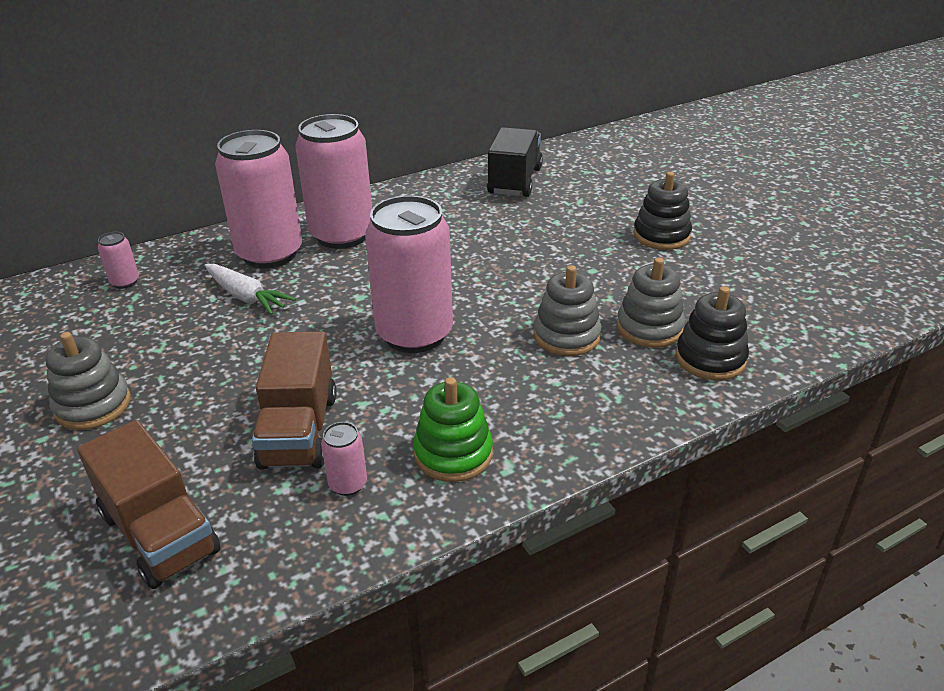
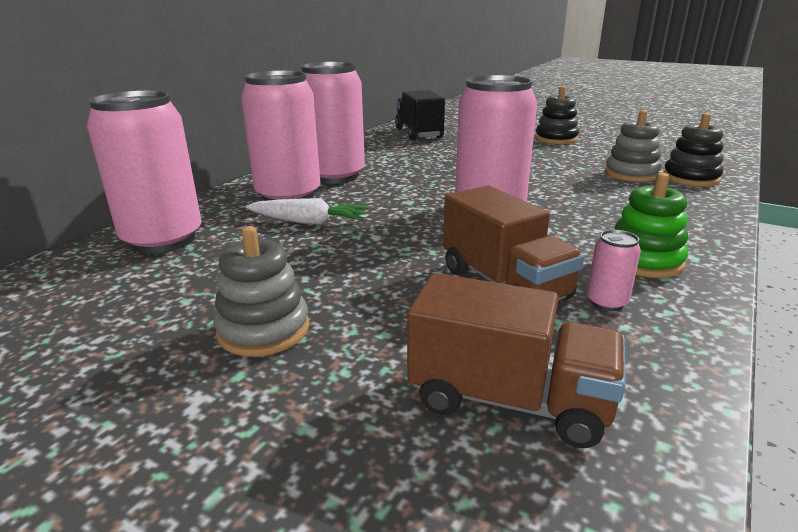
camera: 30 degrees left, 10 degrees down
pink can [98,232,139,289] -> pink can [87,90,202,254], size x2.44
grey stacking toy [534,265,602,356] -> none

